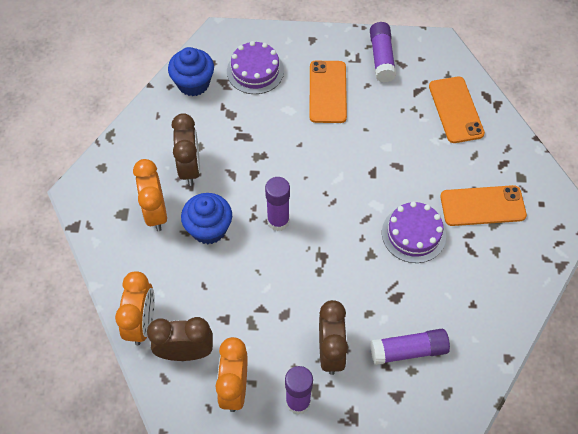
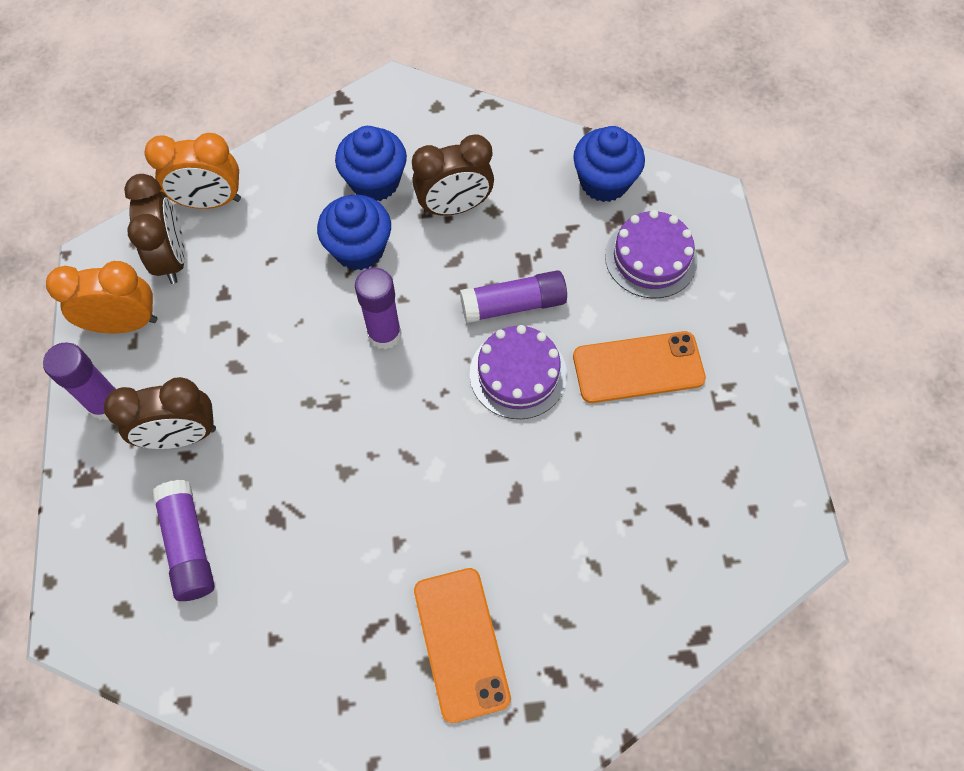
camera: 80 degrees right, 5 degrees up
orange clock [133,159,167,231] -> blue cupcake [335,126,407,201]
purple glue stick [370,22,396,82] -> purple glue stick moved to [460,270,567,323]
purple cake [382,201,446,263] -> purple cake moved to [470,325,567,419]
orange phone [429,77,485,143] -> none

